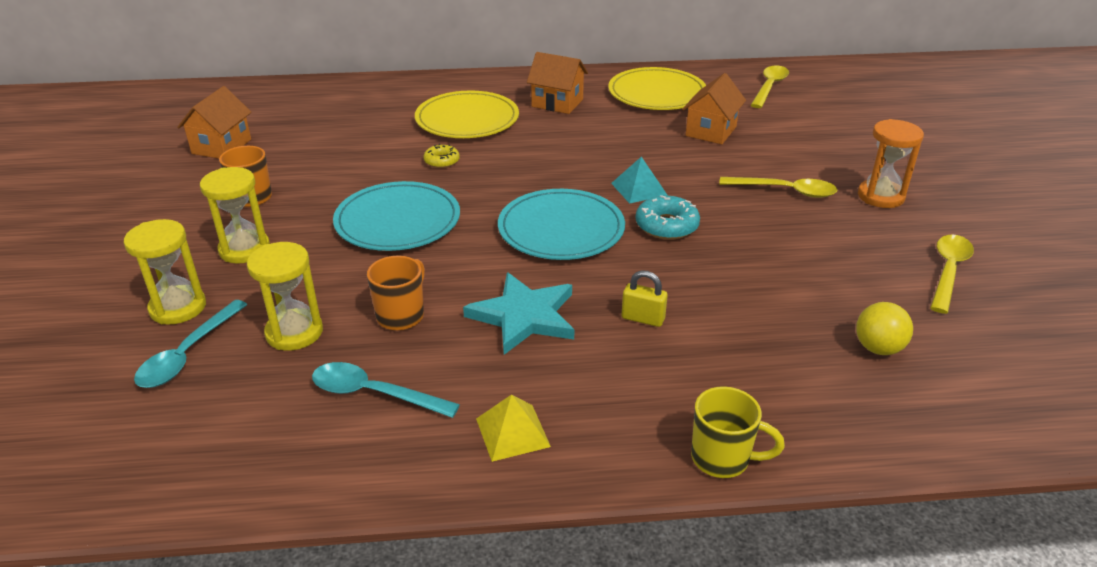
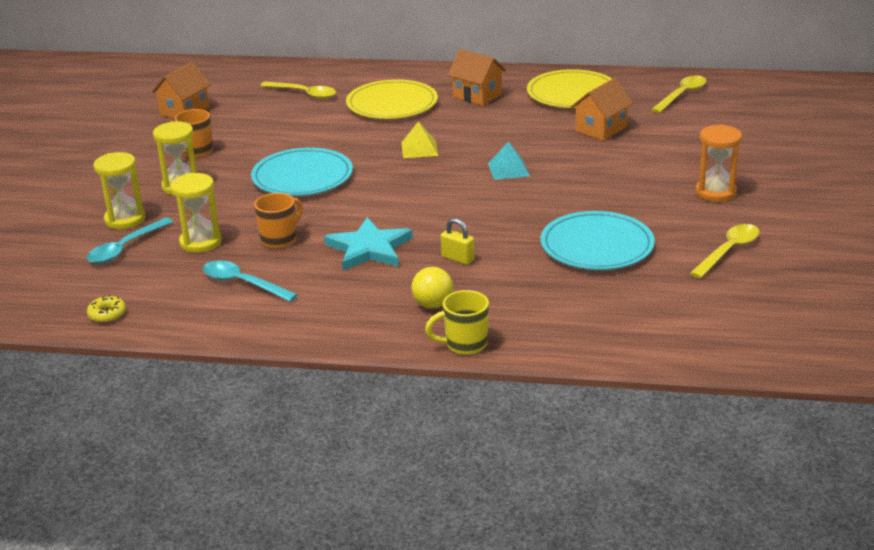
camera: 15 degrees right, 5 degrees down
yellow donut [423,144,460,168] -> yellow donut moved to [87,295,126,323]
yellow pyramid [476,394,551,462] -> yellow pyramid moved to [401,121,438,158]
turquoise plate [498,189,625,260] -> turquoise plate moved to [540,211,655,270]
turquoise donut [636,195,700,240] -> none
yellow mug [691,386,785,478] -> yellow mug turned 135 degrees clockwise [425,290,489,355]
yellow spoon [719,177,837,198] -> yellow spoon moved to [260,81,336,99]
yellow ball [856,302,913,355] -> yellow ball moved to [411,267,453,308]

